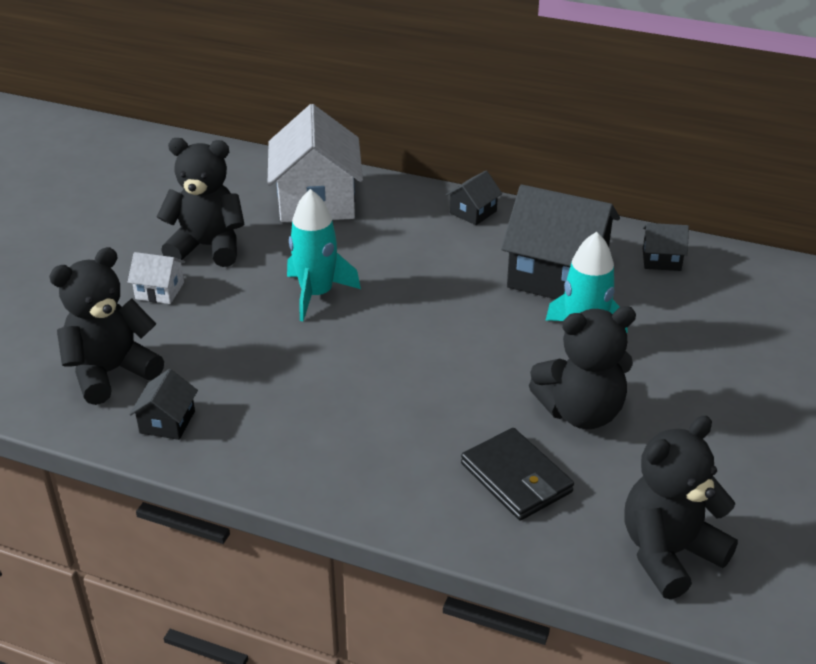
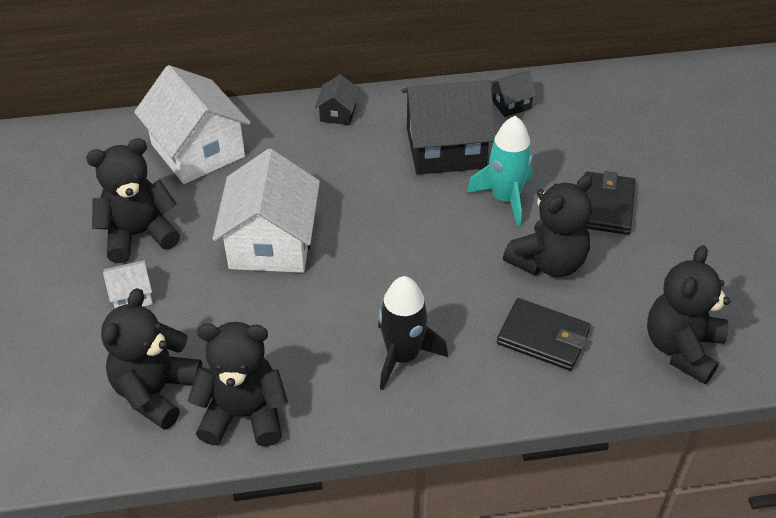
camera: 30 degrees left, 10 degrees up
black house [129,369,198,440] -> black teddy bear [188,322,288,447]
turquoise rocket [287,189,361,321] -> white house [212,149,320,273]
none -> black rocket [378,276,448,390]
none -> black wallet [585,171,635,235]

